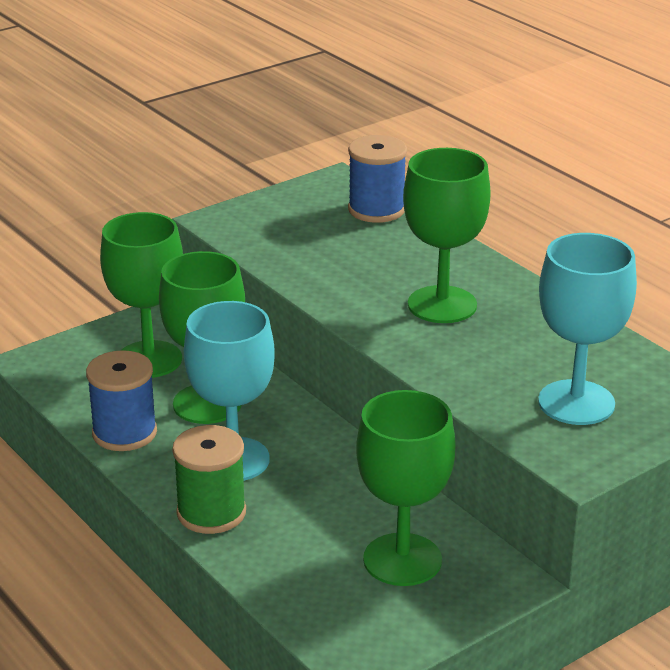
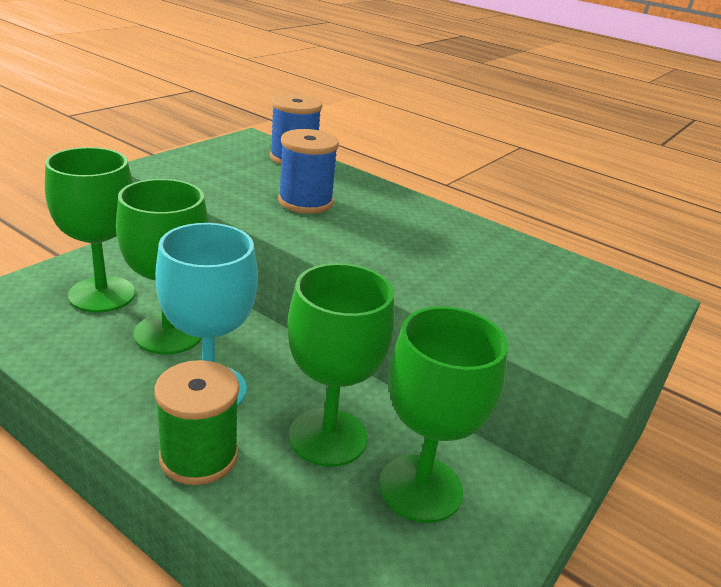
camera: 20 degrees left, 0 degrees up
blue spool [86,350,157,451] -> blue spool moved to [278,129,339,214]
green goblet [403,148,491,323] -> green goblet moved to [288,263,395,467]
turquoise goblet [538,233,637,425] -> none

